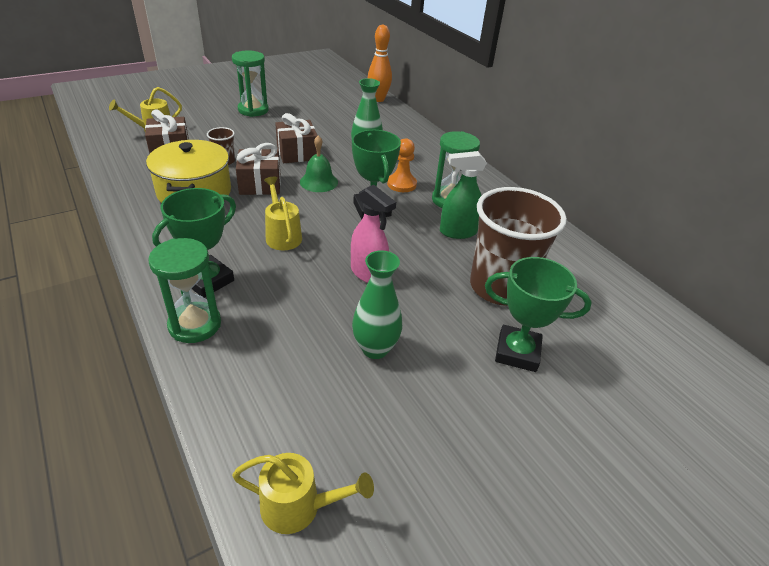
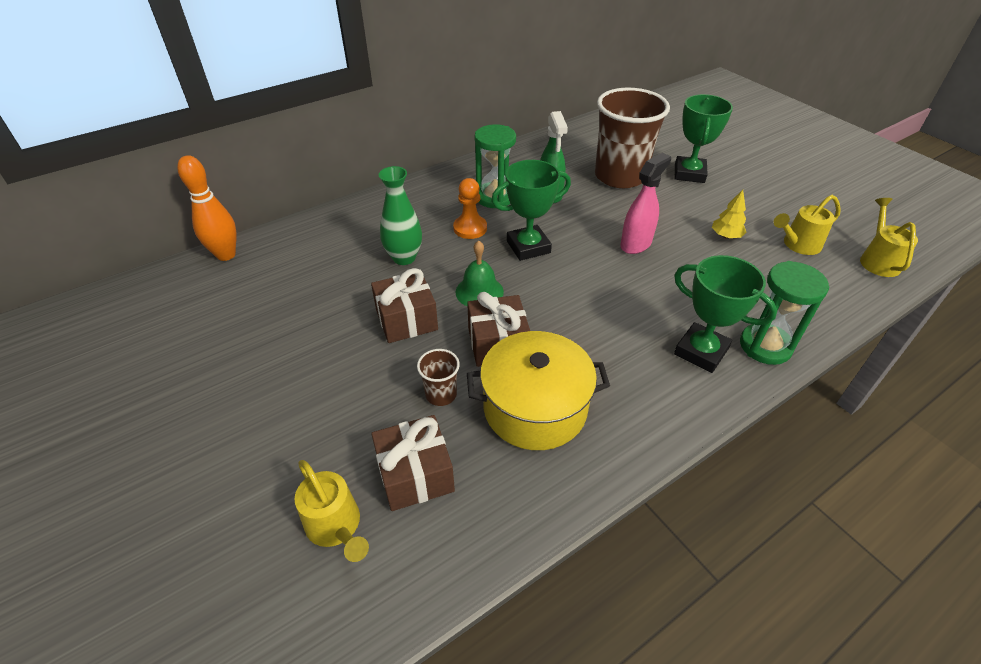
camera: 90 degrees left, 5 degrees up
green hourglass [232,50,269,117] -> none
yellow watering can [264,177,302,250] -> yellow watering can moved to [774,195,841,255]
green vase [352,250,402,359] -> yellow tree [712,190,747,239]

